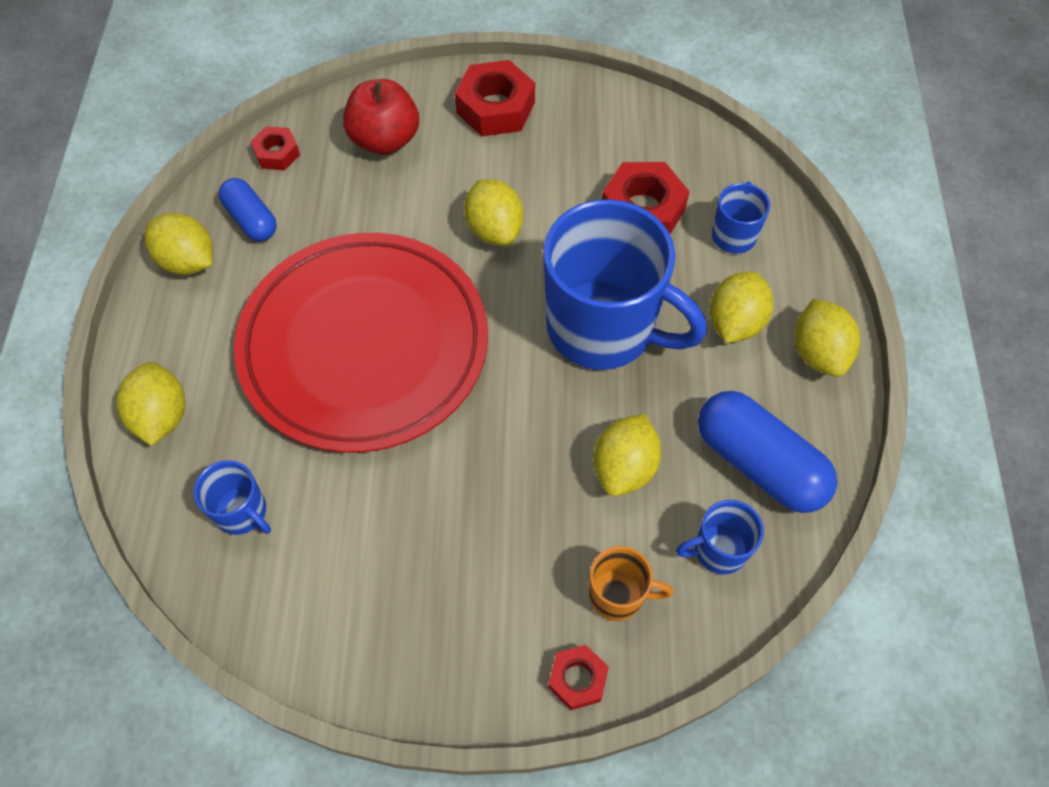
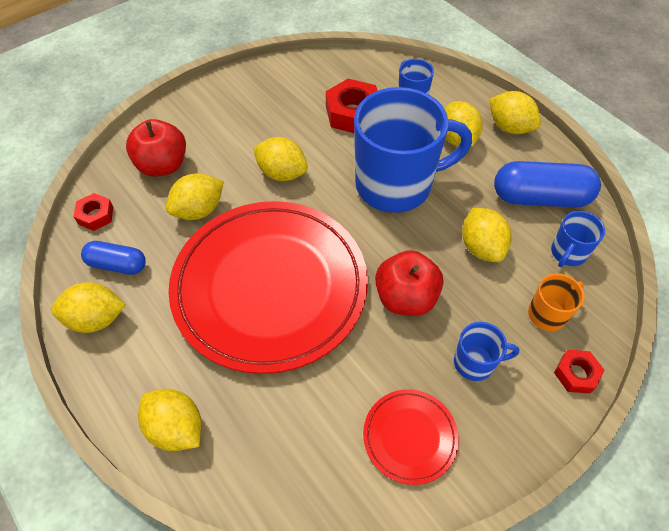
camera: 40 degrees left, 5 degrees down
blue mug [194,460,271,535] -> blue mug moved to [454,322,519,381]
red nut [455,60,535,136] -> none
none -> yellow lemon [165,173,224,220]
none -> red plate [363,389,459,485]
none -> red apple [375,250,443,316]

